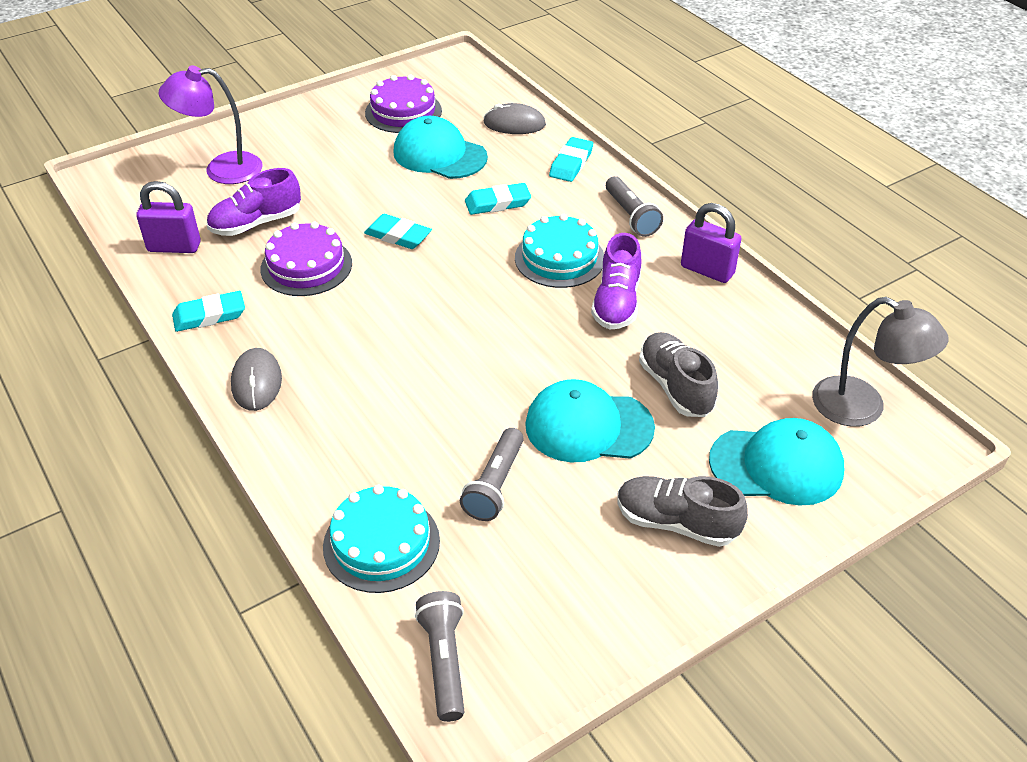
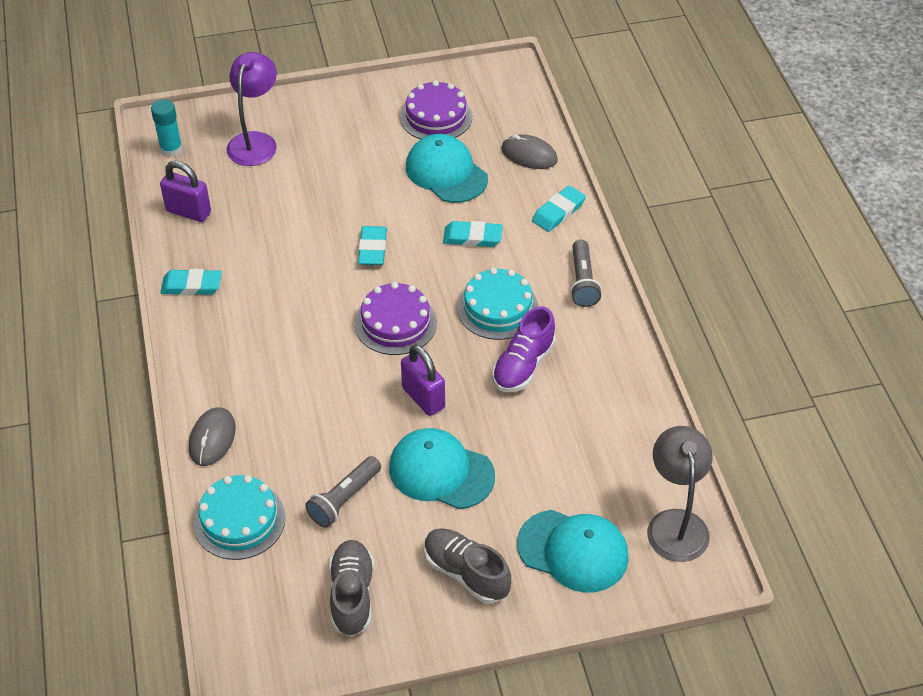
camera: 20 degrees right, 5 degrees up
purple lamp [159,66,263,184] -> purple lamp turned 90 degrees clockwise [226,52,277,166]
purple shoe [206,168,301,236] -> none
grey mouse [231,348,282,411] -> grey mouse moved to [189,407,236,466]
purple cake [260,222,352,296] -> purple cake moved to [355,282,437,355]
turquoise eraser [364,214,432,249] -> turquoise eraser turned 45 degrees clockwise [358,226,387,265]
grey flashlight [415,591,464,722] -> none
grey shoe [639,332,718,417] -> grey shoe moved to [329,540,374,637]
purple padlock [681,203,742,283] -> purple padlock moved to [401,345,445,416]
grey lamp [812,297,948,427] -> grey lamp turned 150 degrees counterclockwise [647,426,713,562]
none -> turquoise glue stick [151,99,183,157]

